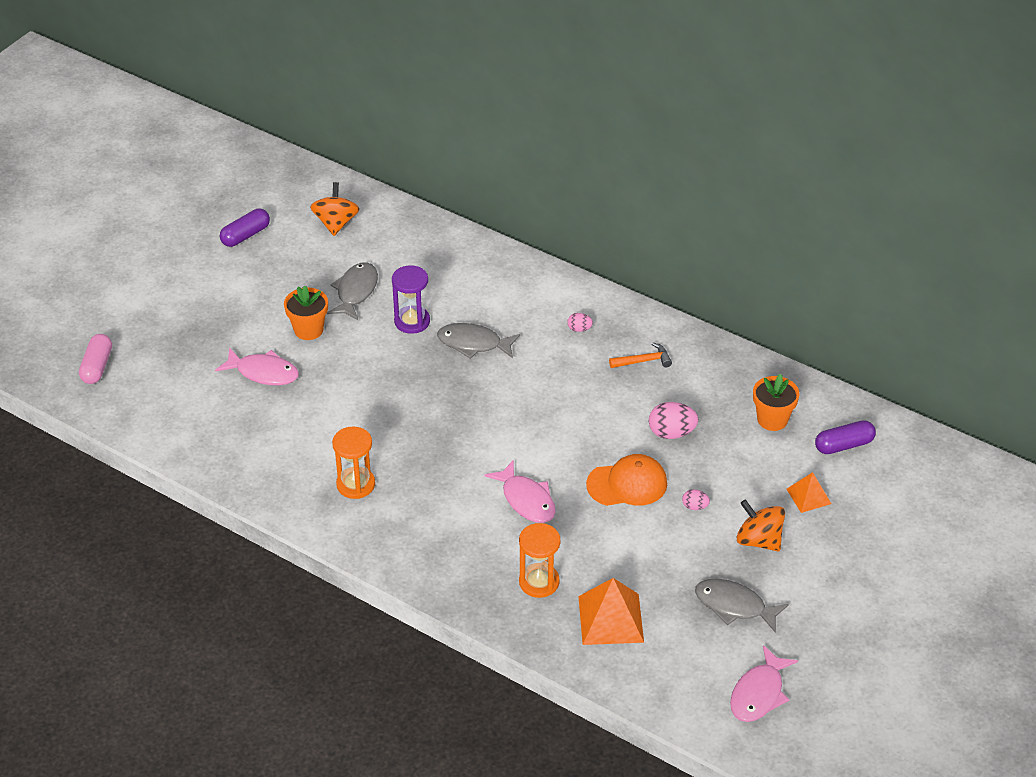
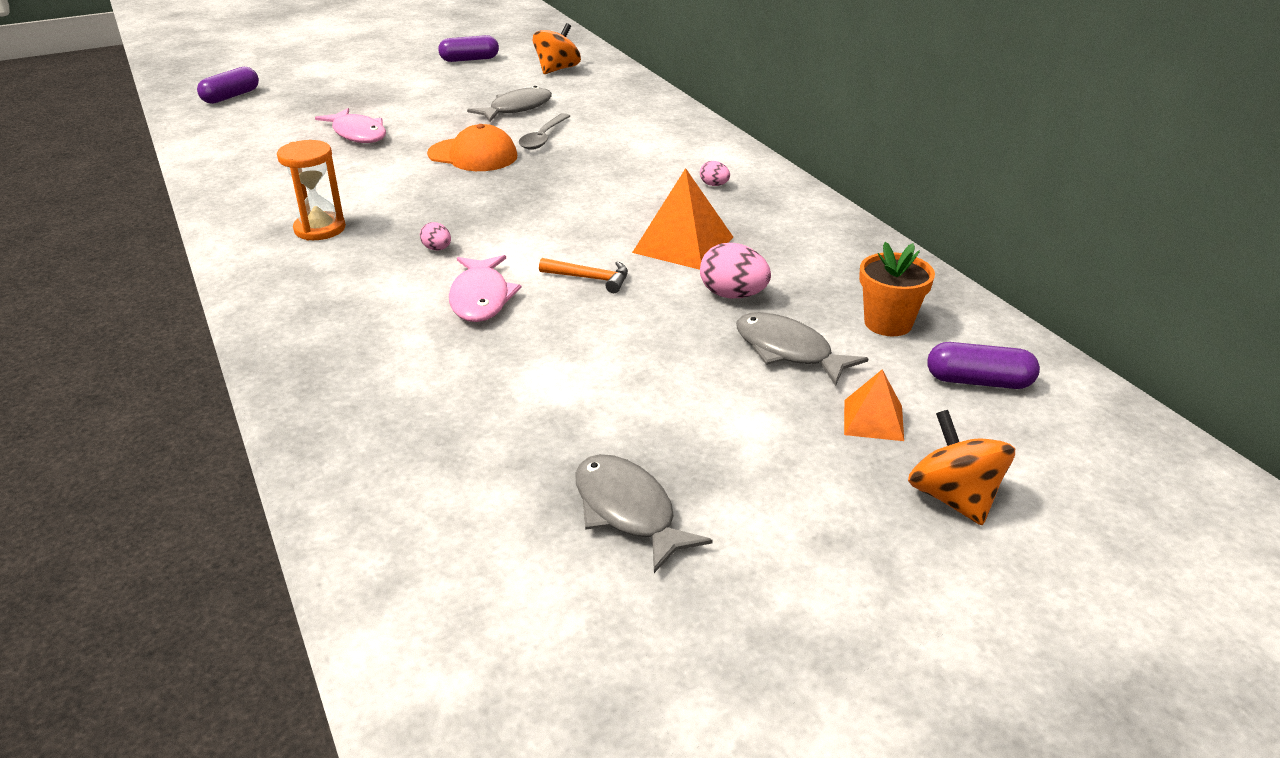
camera: 30 degrees right, 10 degrees down
pink capsule [79,334,112,384] -> purple capsule [197,67,259,104]
orange flower pot [284,286,328,340] -> none
purple hourglass [392,265,430,334] -> grey spoon [519,113,570,150]
grey fish [437,323,520,359] -> grey fish moved to [736,312,868,386]
orange hourglass [519,523,560,598] -> none
orange pyramid [578,578,644,645] -> orange pyramid moved to [632,168,733,270]
orange cap [586,454,667,506] -> orange cap moved to [427,124,517,171]
orange hammer [609,342,672,368] -> orange hammer moved to [539,258,628,293]
pink egg [682,489,710,510] -> pink egg moved to [420,222,451,251]
pink fish [730,645,798,722] -> none
orange spinning top [737,500,785,551] -> orange spinning top moved to [908,410,1015,525]

